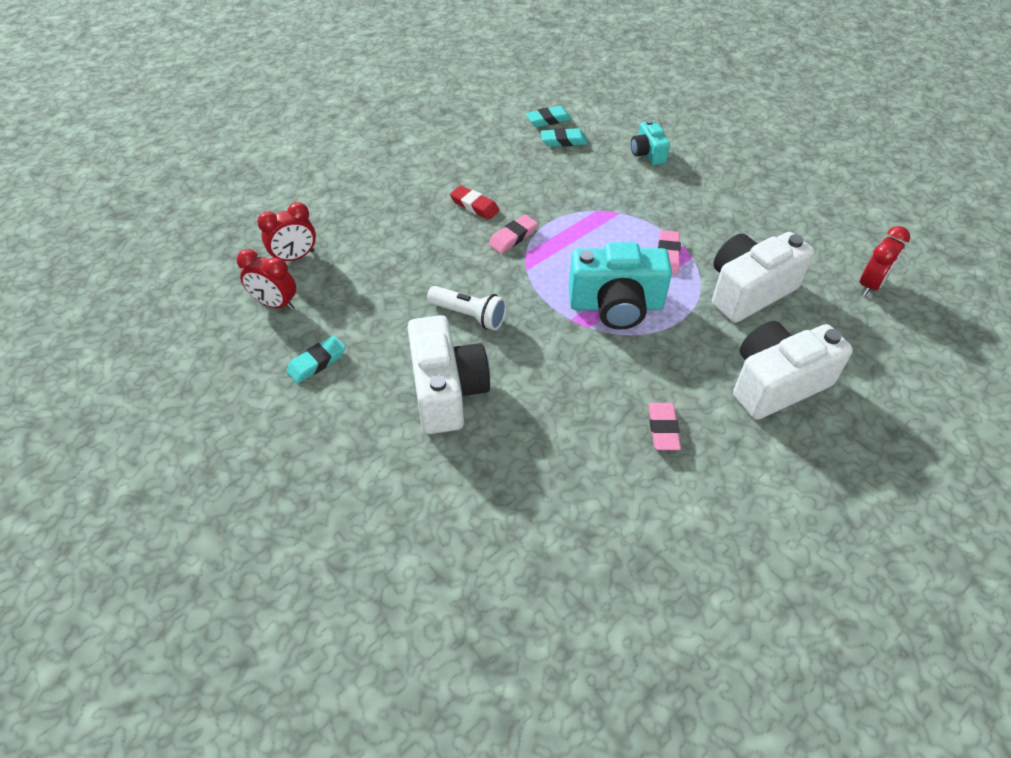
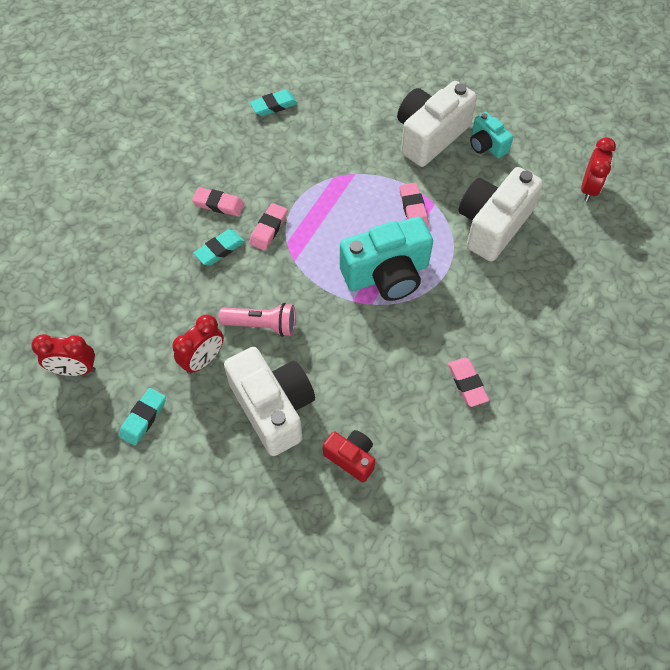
camera: 20 degrees left, 10 degrees up
red clock [257,202,316,261] -> red clock moved to [172,314,224,374]
white flashlight [427,286,507,330] -> pink flashlight [218,303,296,337]
red eraser [450,185,499,220] -> pink eraser [192,187,245,216]
turquoise eraser [526,106,572,127] -> turquoise eraser moved to [193,230,245,266]
turquoise camera [631,120,670,165] -> turquoise camera moved to [470,112,513,158]
white camera [733,321,853,420] -> white camera moved to [397,81,477,167]
none -> red camera [323,430,375,482]

